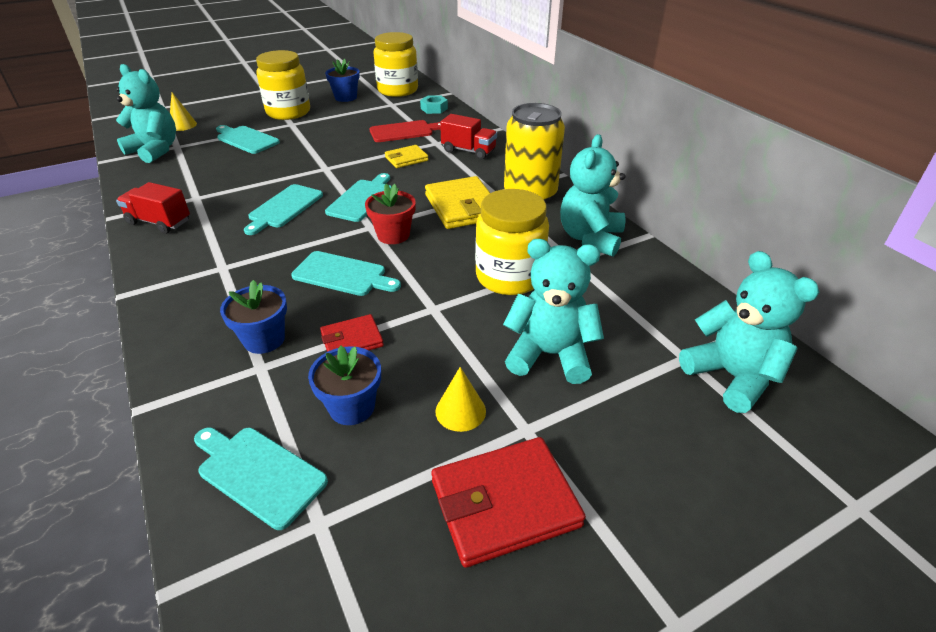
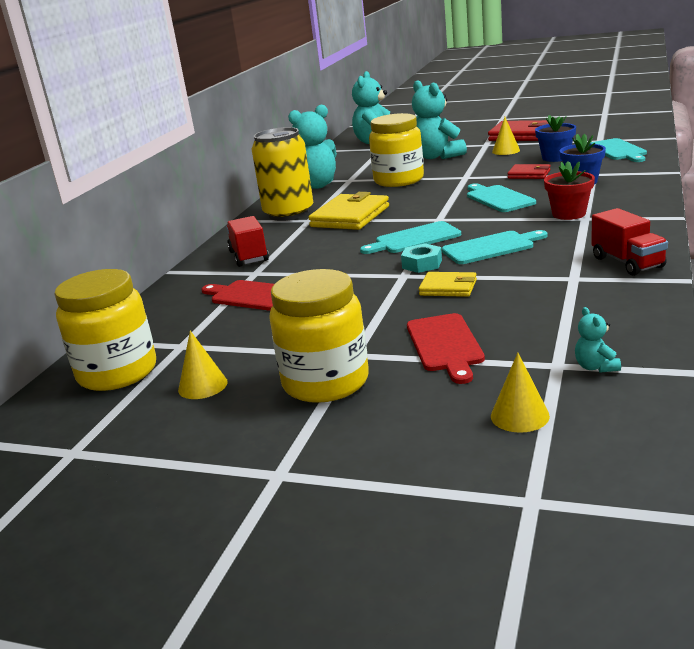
camera: 130 degrees left, 15 degrees down
turquoise teddy bear [116,64,176,163] -> turquoise teddy bear [575,307,621,373], size x0.43
turquoise cutting board [216,125,280,154] -> red cutting board [407,313,485,384]
blue flower pot [325,59,360,102] -> yellow cone [178,331,228,399]
red flower pot [365,184,416,244] -> red flower pot moved to [544,161,595,220]
yellow wallet [385,145,429,168] -> yellow wallet moved to [419,272,477,297]
turquoise nut [420,95,448,114] -> turquoise nut moved to [401,243,442,273]

